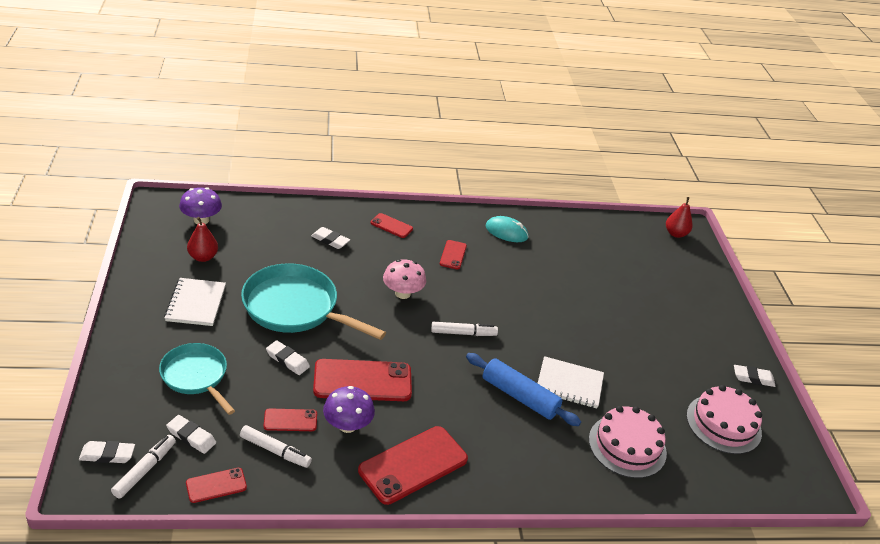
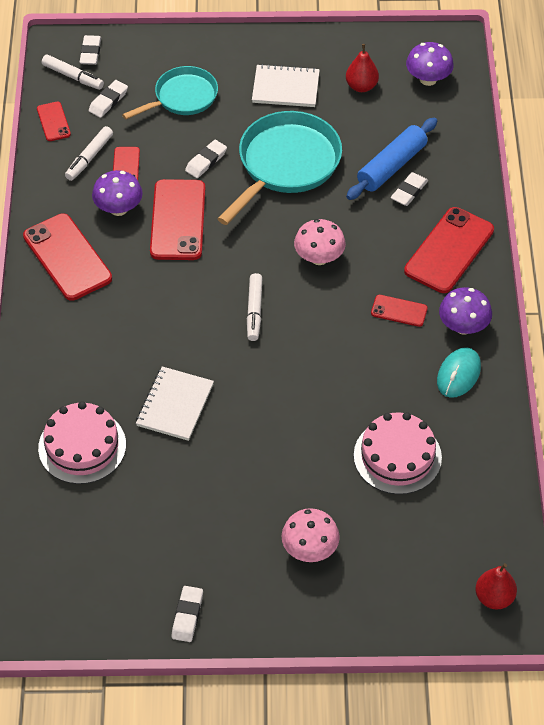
camera: 100 degrees right, 15 degrees up
red phone [370,213,413,238] -> red phone [404,207,494,293], size x1.97
blue rolling pin [466,353,581,426] -> blue rolling pin moved to [346,117,437,200]
pink cake [686,385,762,454] -> pink cake moved to [354,412,442,494]
none -> pink mushroom [282,508,340,562]
none -> purple mushroom [439,287,492,335]

